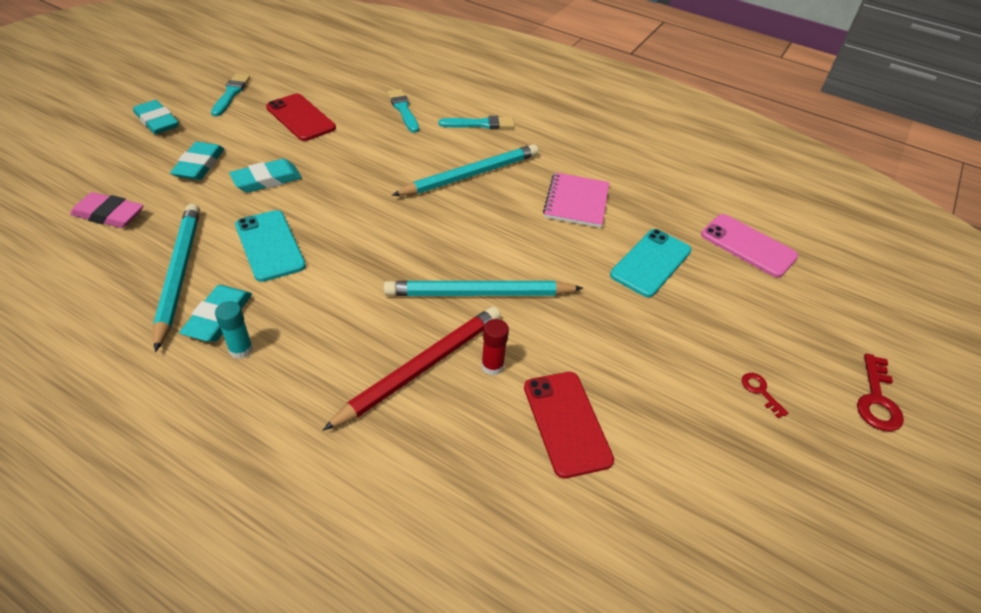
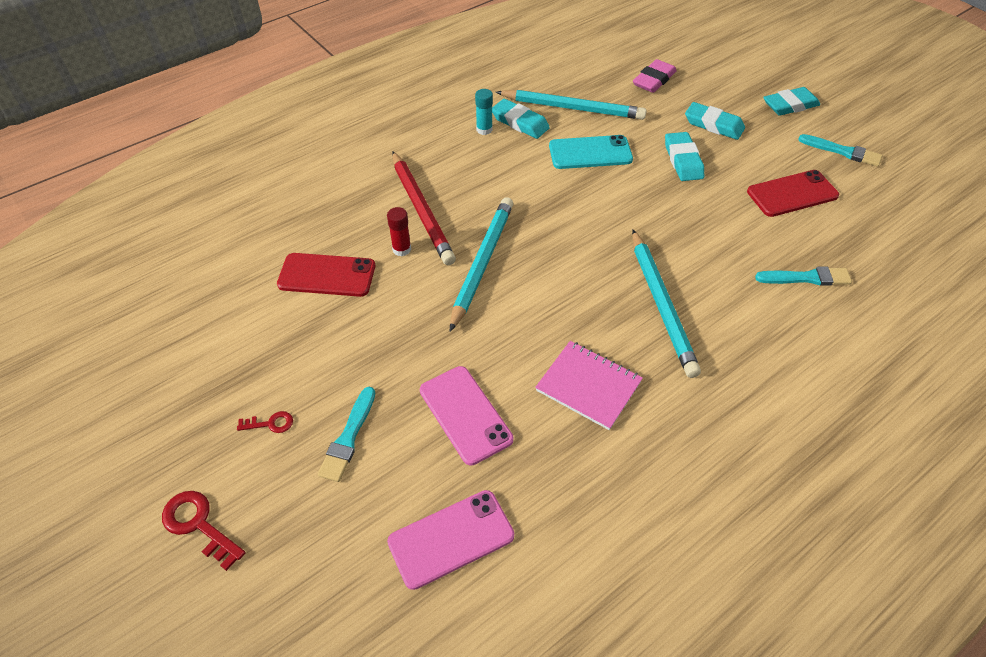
camera: 115 degrees right, 5 degrees up
turquoise brush [439,116,515,129] -> turquoise brush moved to [318,387,375,482]
turquoise phone [610,229,692,297] -> pink phone [420,366,513,465]

